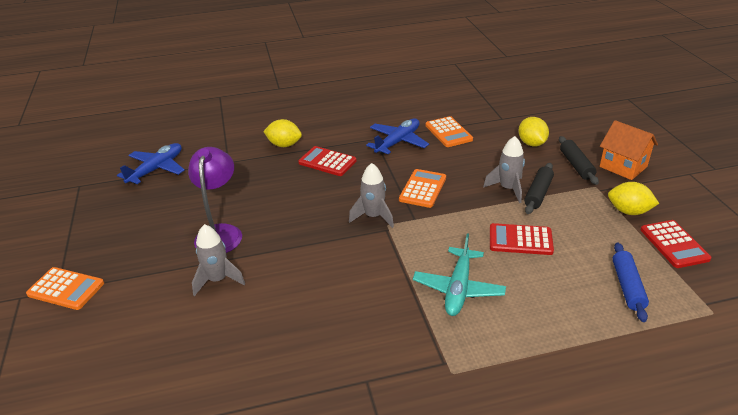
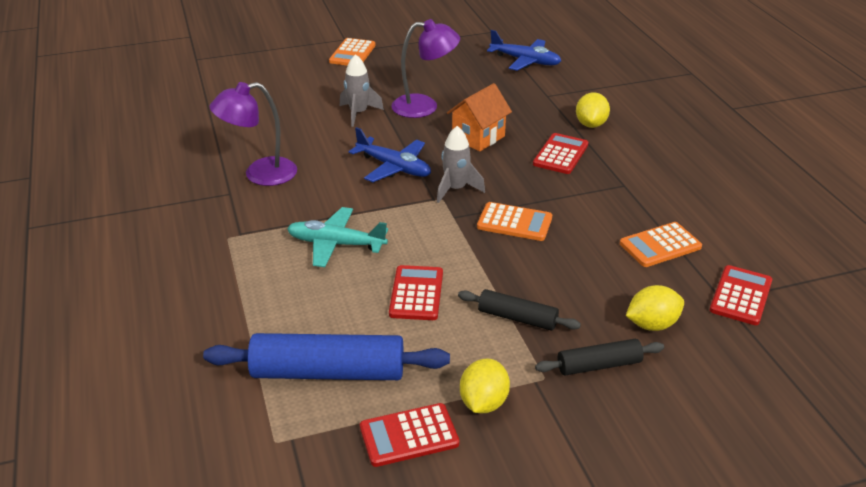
camera: 85 degrees right, 0 degrees up
blue plane [366,118,429,155] -> blue plane moved to [349,127,431,182]
grey rocket [483,136,525,203] -> none
orange house [600,120,658,180] -> orange house moved to [447,83,512,151]
blue rolling pin [612,243,649,322] -> blue rolling pin [203,333,450,380], size x1.79
none -> purple lamp [209,82,297,186]
none -> red calculator [710,265,772,325]

